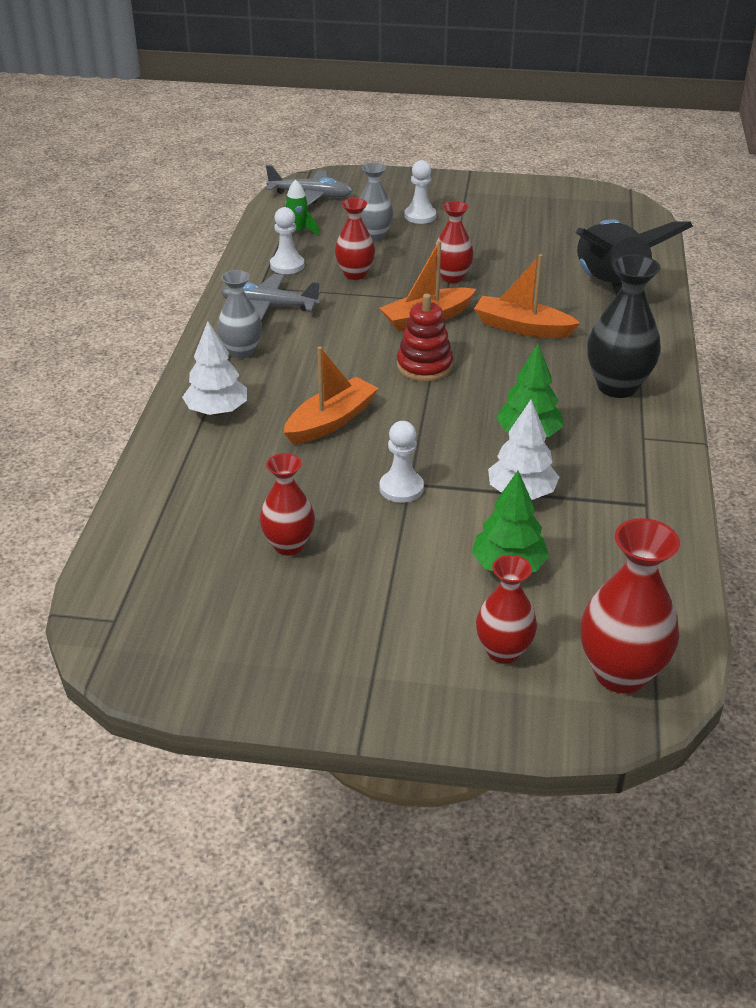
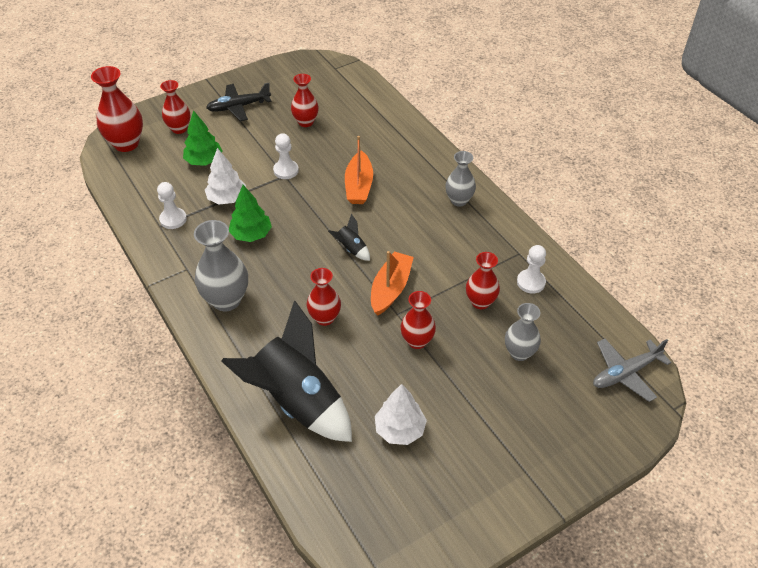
camera: 140 degrees right, 10 degrees up
white tree [182,321,247,415] -> white tree moved to [375,384,427,445]
grey plane [220,274,321,321] -> none
green rocket [285,180,320,235] -> none
red stacking toy [397,294,453,382] -> black rocket [328,214,370,261]
white pawn [404,160,436,224] -> white pawn moved to [157,182,187,229]
orange boat [474,254,580,338] -> red vase [307,268,341,326]
black vase [587,254,661,398] -> grey vase [194,220,248,311]
none -> black plane [206,83,271,121]

